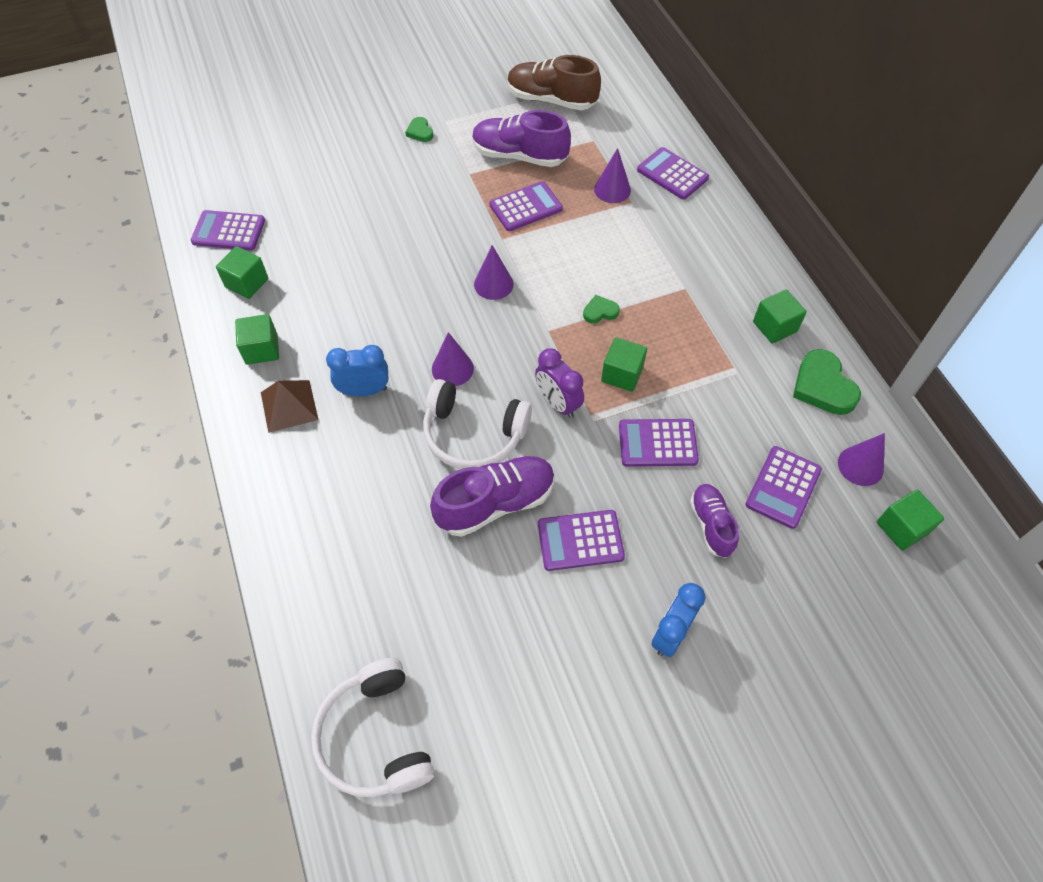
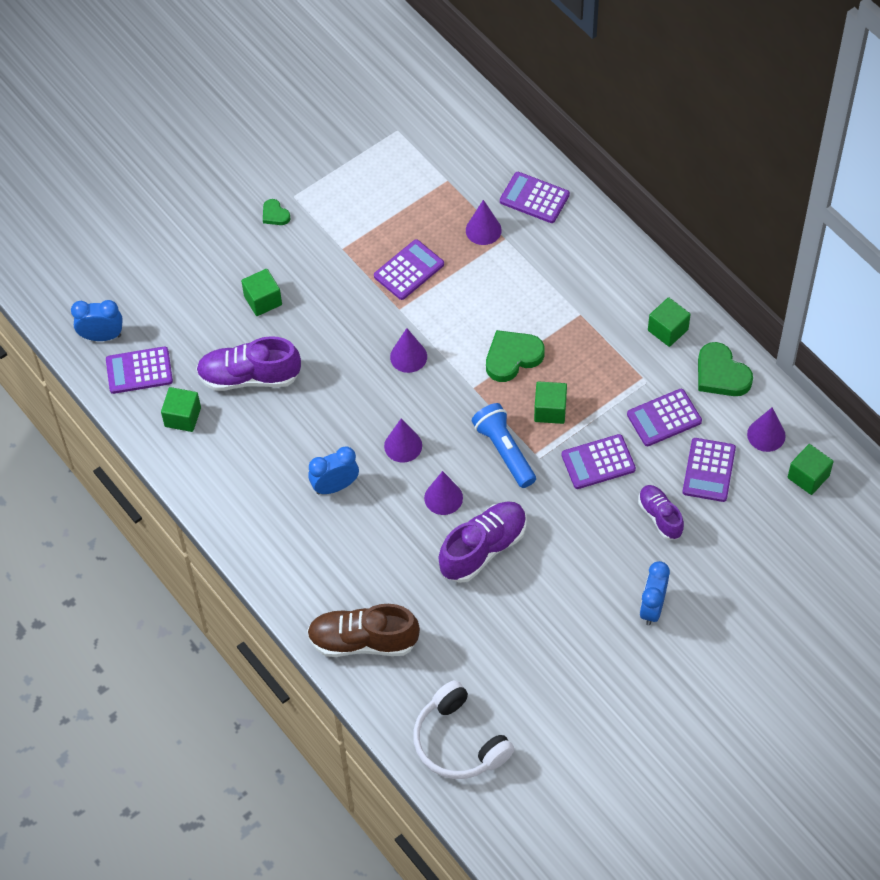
camera: 15 degrees left, 0 degrees up
green cube [235,314,279,365] -> green cube moved to [241,269,282,316]
brown pyramid [261,380,318,433] -> none
white headphones [423,379,532,469] -> purple cone [424,471,463,515]
purple shoe [472,110,571,167] -> purple shoe moved to [196,336,301,391]
brown shoe [508,55,601,110] -> brown shoe moved to [307,604,420,657]
purple clock [535,348,584,418] -> blue flashlight [472,403,536,488]
purple calculator [538,510,625,571] -> purple calculator moved to [627,389,702,446]
green heart [583,295,620,323] -> green heart [486,330,545,382], size x1.88
none -> blue clock [71,300,123,341]

